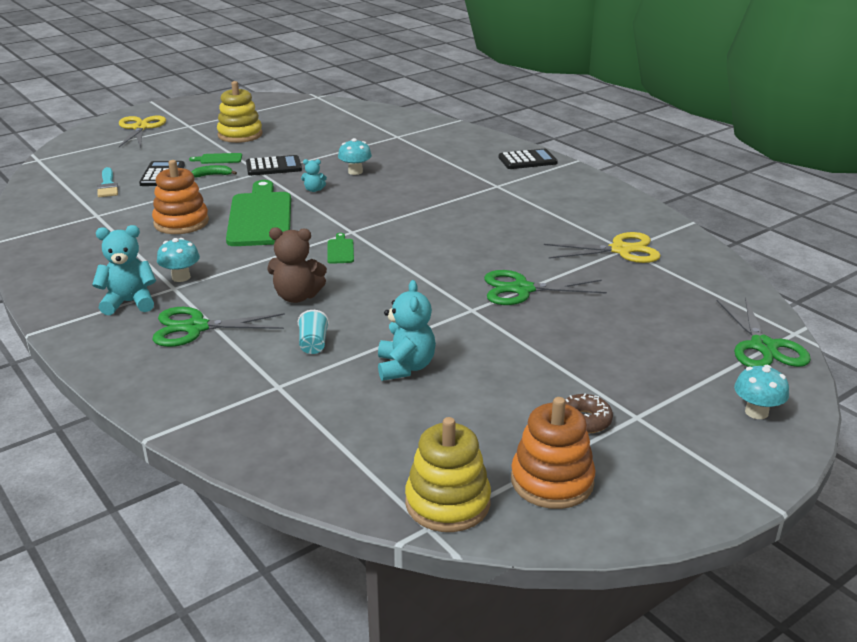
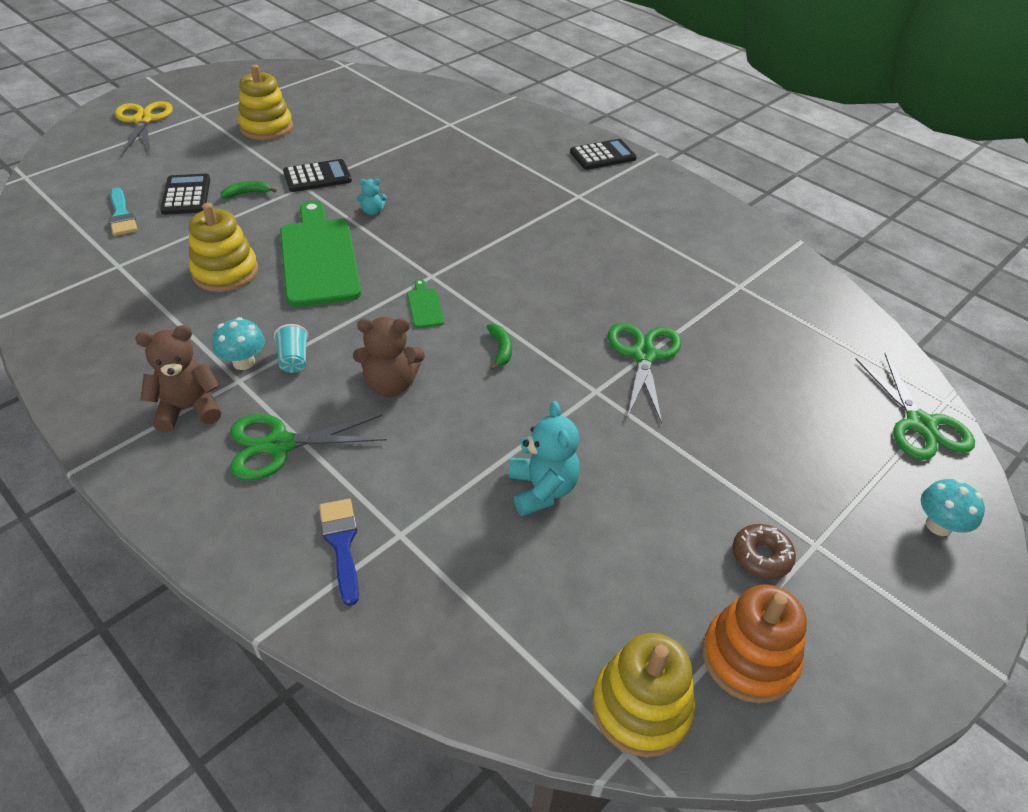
camera: 10 degrees left, 15 degrees up
turquoise teddy bear [92,225,156,315] -> brown teddy bear [135,325,221,433]
orange stacking toy [152,160,209,234] -> yellow stacking toy [189,203,258,292]
green cutting board [189,153,242,164] -> none
turquoise cup [298,310,329,354] -> turquoise cup moved to [274,324,309,373]
turquoise mushroom [338,138,372,175] -> none
green scissors [484,270,607,305] -> green scissors turned 105 degrees clockwise [608,323,681,424]
yellow scissors [544,232,661,263] -> none
none -> blue brush [319,499,359,606]
none -> green banana [487,324,512,371]

